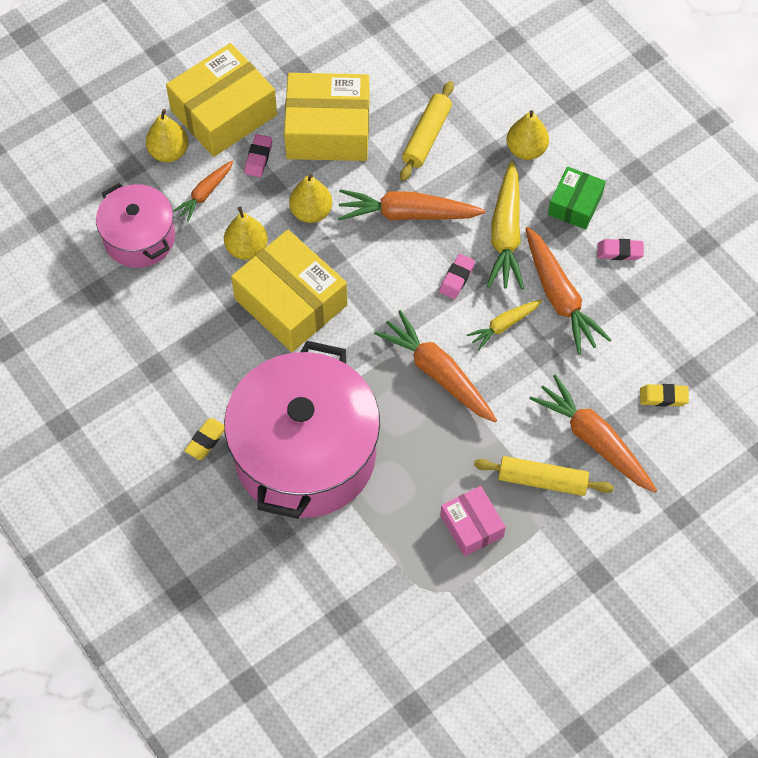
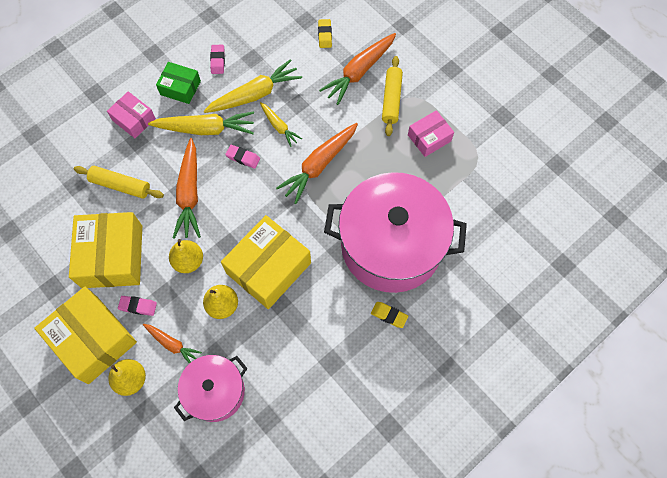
camera: 95 degrees left, 5 degrees up
yellow pear [507,110,549,160] -> pink box [107,91,156,138]
orange carrot [525,227,611,355] -> yellow carrot [204,59,302,113]

